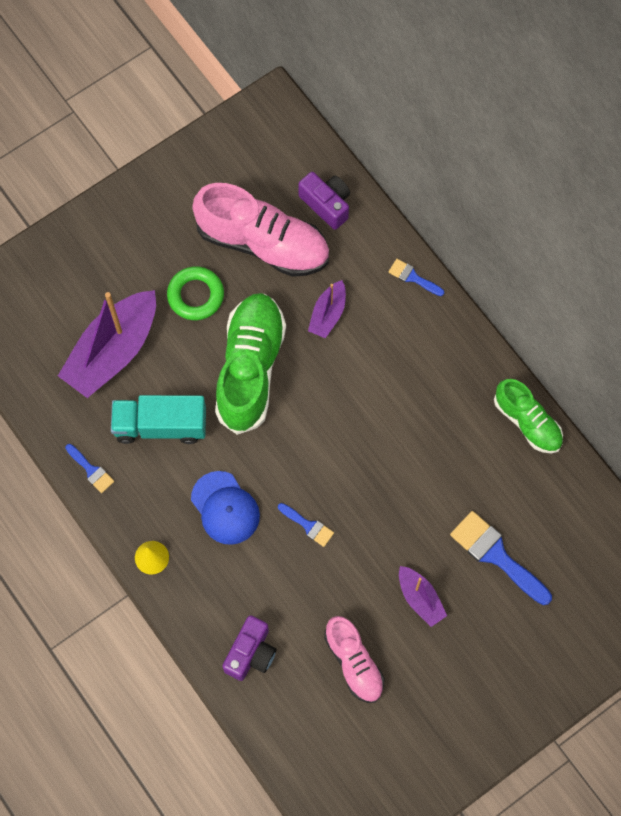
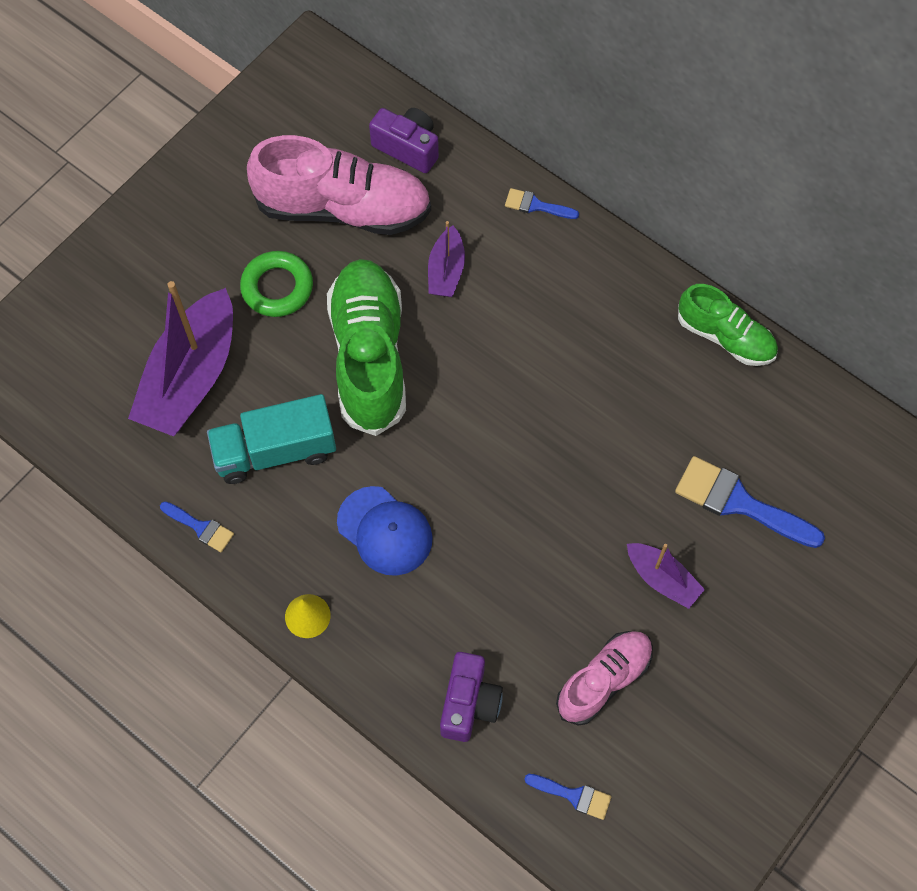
camera: 15 degrees left, 5 degrees down
blue brush [278,503,334,547] -> blue brush moved to [524,774,611,820]
pink shoe [324,616,385,703] -> pink shoe turned 90 degrees counterclockwise [556,631,653,726]

